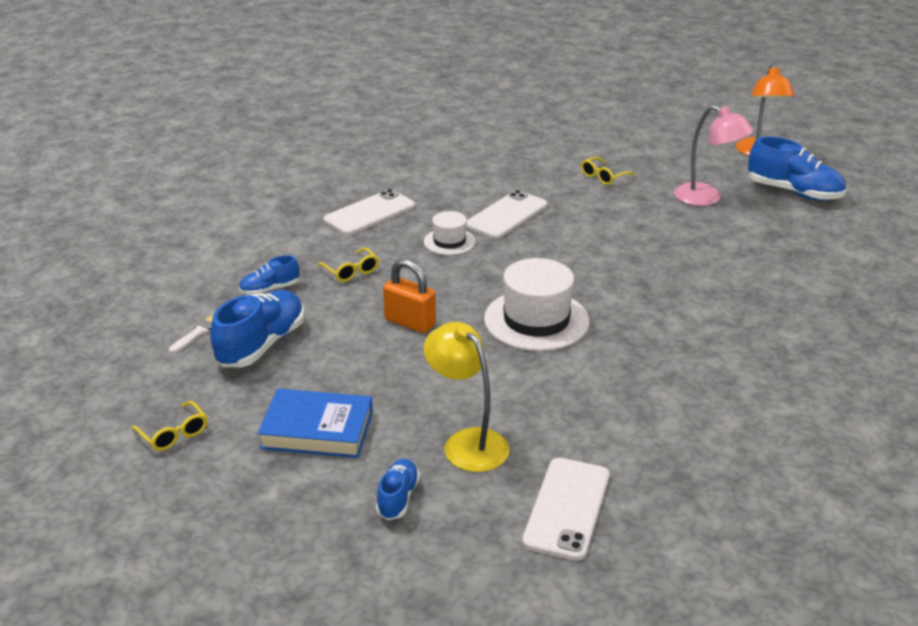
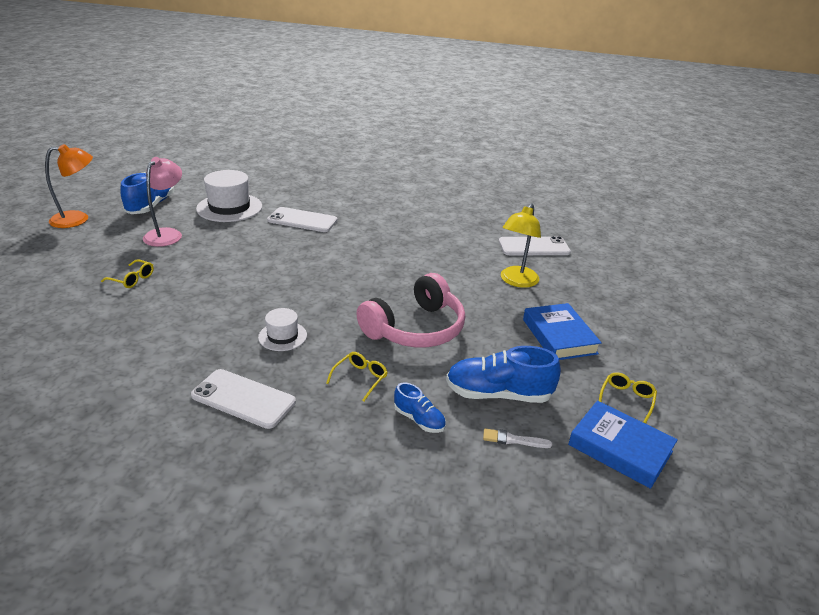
camera: 115 degrees left, 0 degrees up
blue shoe [376,459,420,520] -> none
orange padlock [383,259,436,333] -> pink headphones [356,273,465,348]
white phone [466,190,548,239] -> white phone moved to [267,207,337,232]
white hat [484,258,590,351] -> white hat moved to [196,170,262,222]
none -> blue book [568,400,678,489]

